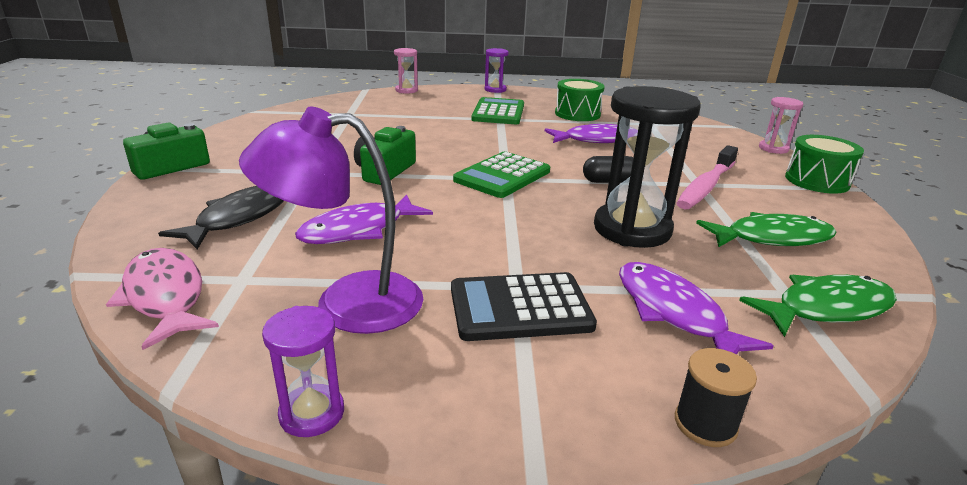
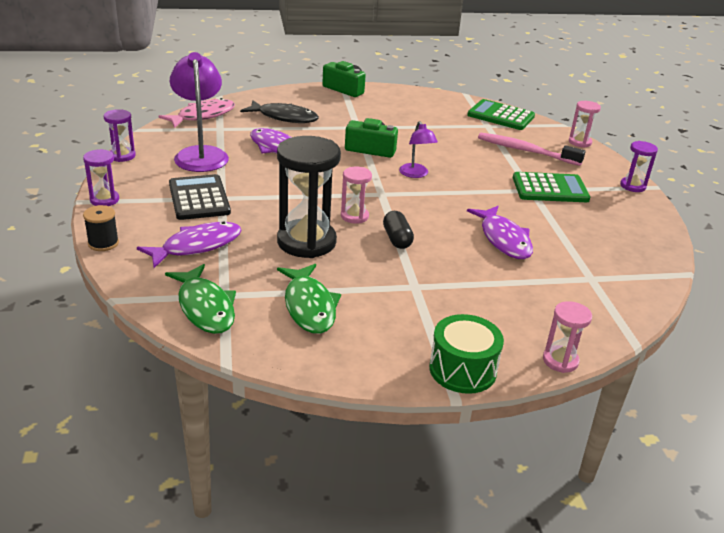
camera: 80 degrees right, 5 degrees up
green calculator [453,151,550,198] -> green calculator moved to [467,99,535,130]
green drum [555,79,605,121] -> none
pink toothbrush [677,145,738,209] -> pink toothbrush moved to [478,132,585,166]
none -> purple hourglass [83,149,119,206]
none -> pink hourglass [341,167,372,224]
none -> purple lamp [399,121,438,178]

